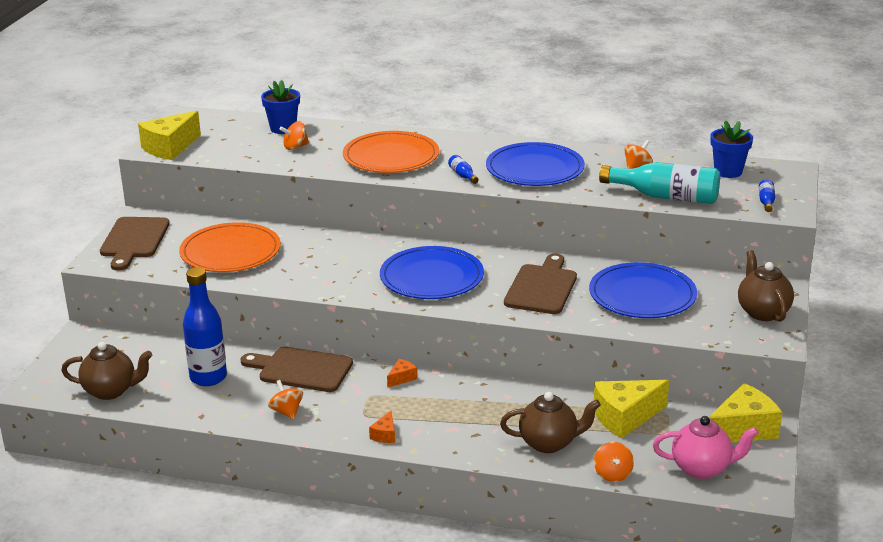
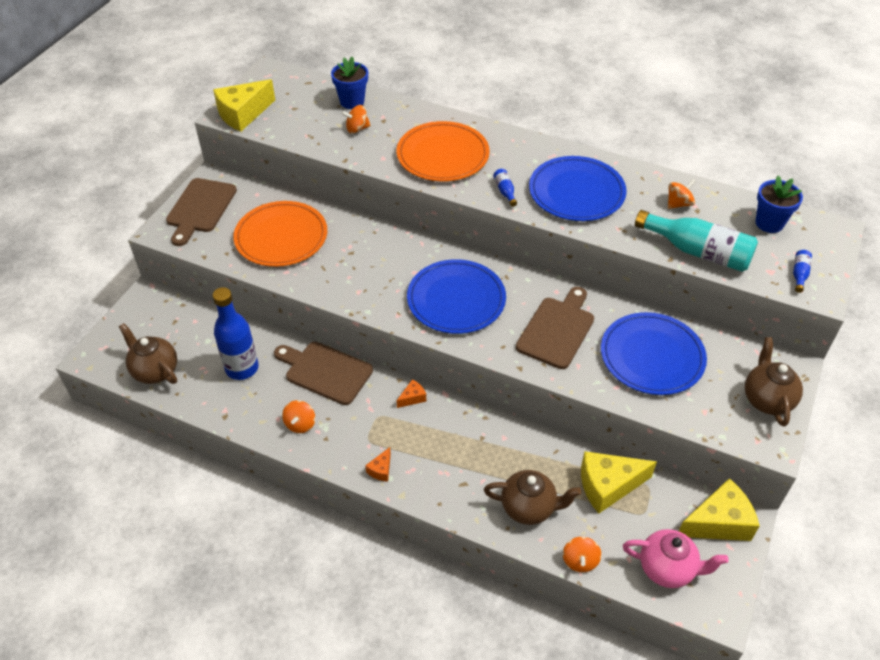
camera: 10 degrees right, 20 degrees up
brown teapot [61,342,152,400] -> brown teapot turned 150 degrees counterclockwise [119,323,177,384]
orange spinning top [268,380,303,419] -> orange spinning top turned 150 degrees counterclockwise [282,400,315,433]

